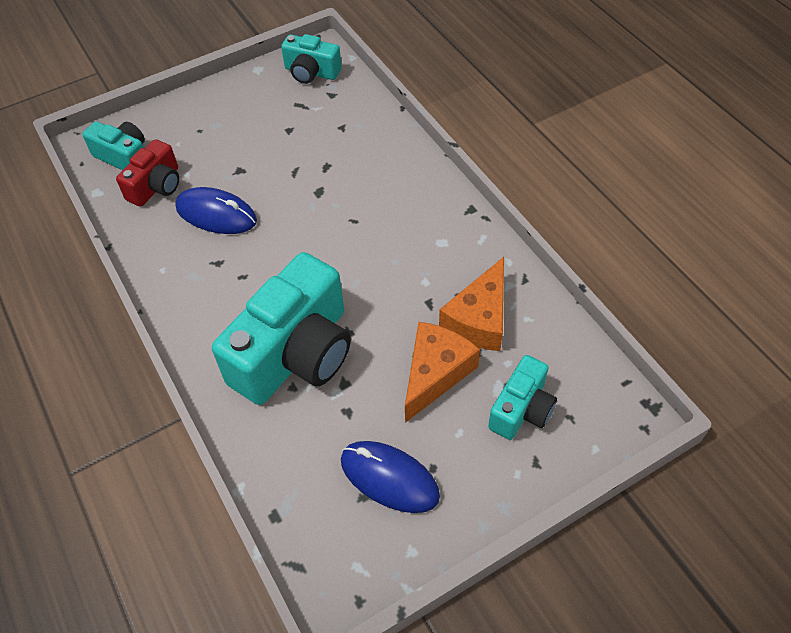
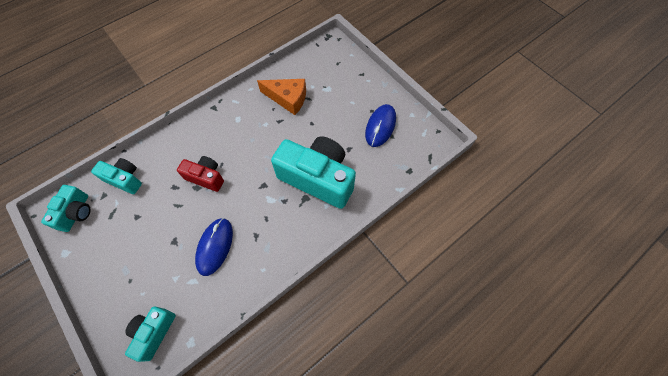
camera: 100 degrees left, 10 degrees up
red camera [116,139,179,207] -> red camera moved to [177,156,224,192]
orange cheese [405,322,480,423] -> none
turquoise camera [488,355,557,440] -> turquoise camera moved to [91,158,142,194]

